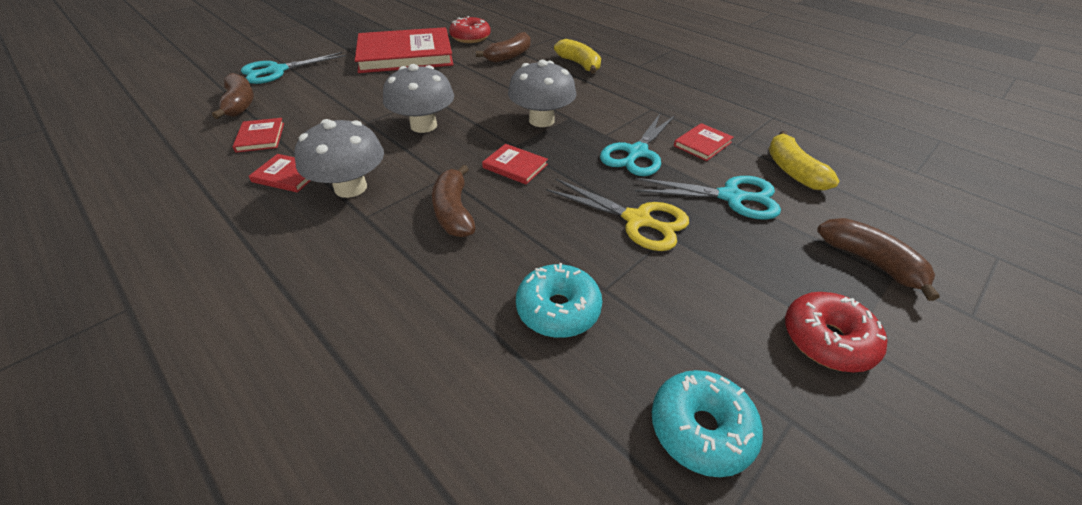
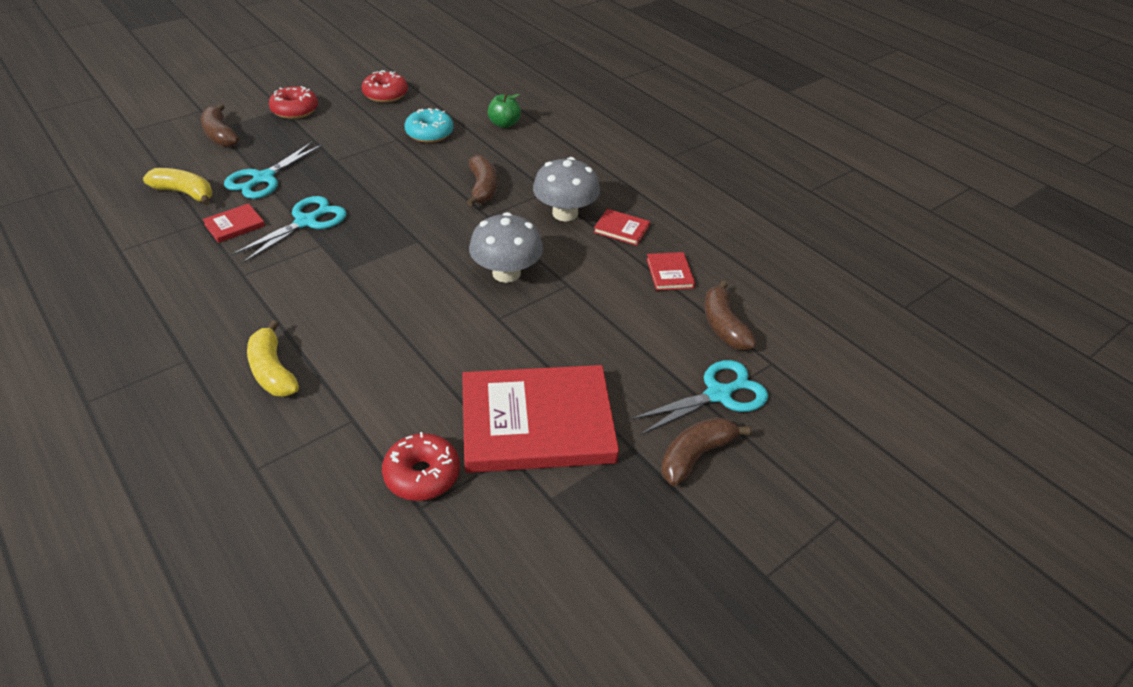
camera: 175 degrees left, 0 degrees up
brown banana [476,32,531,63] -> brown banana moved to [661,417,751,486]
red book [482,144,548,184] -> none
grey mushroom [508,60,576,127] -> none
yellow scissors [546,179,689,251] -> none
turquoise scissors [635,176,781,220] -> turquoise scissors turned 75 degrees counterclockwise [224,142,323,199]
turquoise donut [652,370,763,477] -> red donut [361,70,408,103]
yellow banana [769,131,839,191] -> yellow banana turned 60 degrees counterclockwise [143,168,212,205]
none -> green apple [488,93,521,128]

